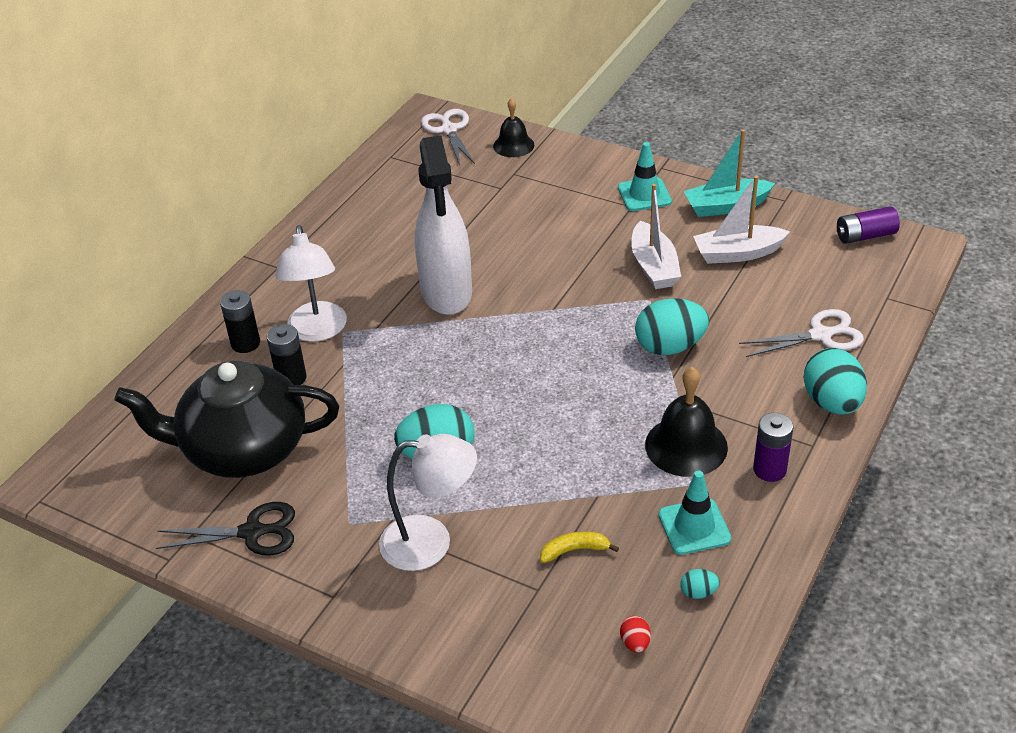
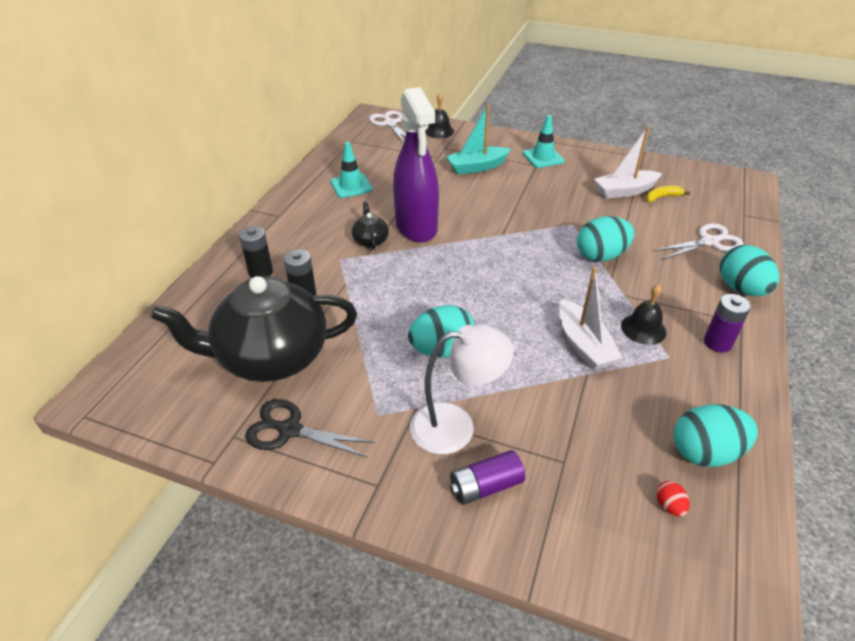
camera: 10 degrees left, 0 degrees up
black scissors [156,502,295,556] -> black scissors turned 150 degrees counterclockwise [245,399,375,458]
white lamp [275,225,347,342] -> none
white spray bottle [415,136,472,315] -> purple spray bottle [393,87,439,243]
yellow banana [540,531,619,563] -> yellow banana moved to [646,186,690,202]
white boat [631,184,681,289] -> white boat moved to [559,267,622,370]
black bell [645,367,728,477] -> black bell [621,284,666,345], size x0.66
turquoise traffic cone [659,471,731,555] -> turquoise traffic cone moved to [331,142,372,198]
turquoise egg [680,569,720,599] -> turquoise egg [674,404,758,467], size x2.27
turquoise boat [683,130,775,217] -> turquoise boat moved to [446,104,511,174]
purple battery [837,206,900,244] -> purple battery moved to [450,450,525,505]
none -> black teapot [352,202,389,250]

